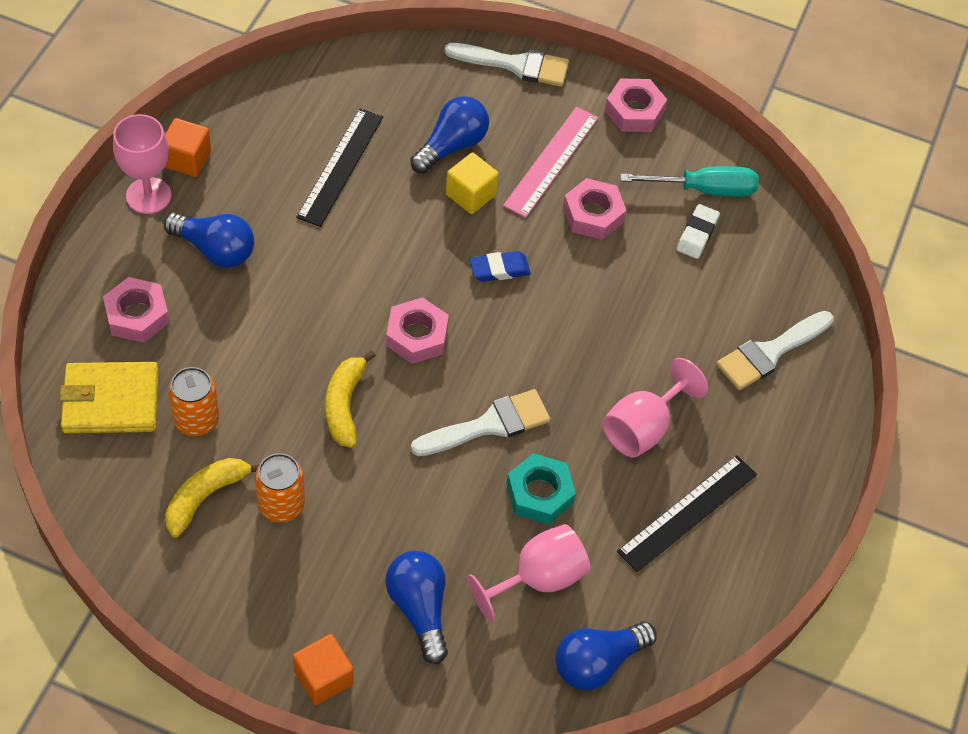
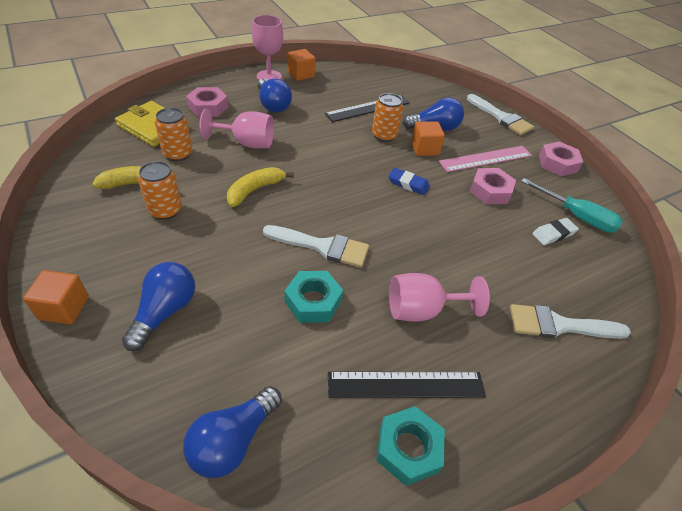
camera: 40 degrees right, 10 degrees down
pink nut [386,297,449,364] -> none
yellow cube [446,153,499,214] -> orange cube [411,122,445,156]
pink goblet [467,524,591,622] -> pink goblet moved to [200,109,274,149]
blue light bulb [555,621,657,690] -> blue light bulb turned 60 degrees counterclockwise [183,386,282,478]
none -> orange can [372,93,403,142]
none -> turquoise nut [376,406,445,486]

